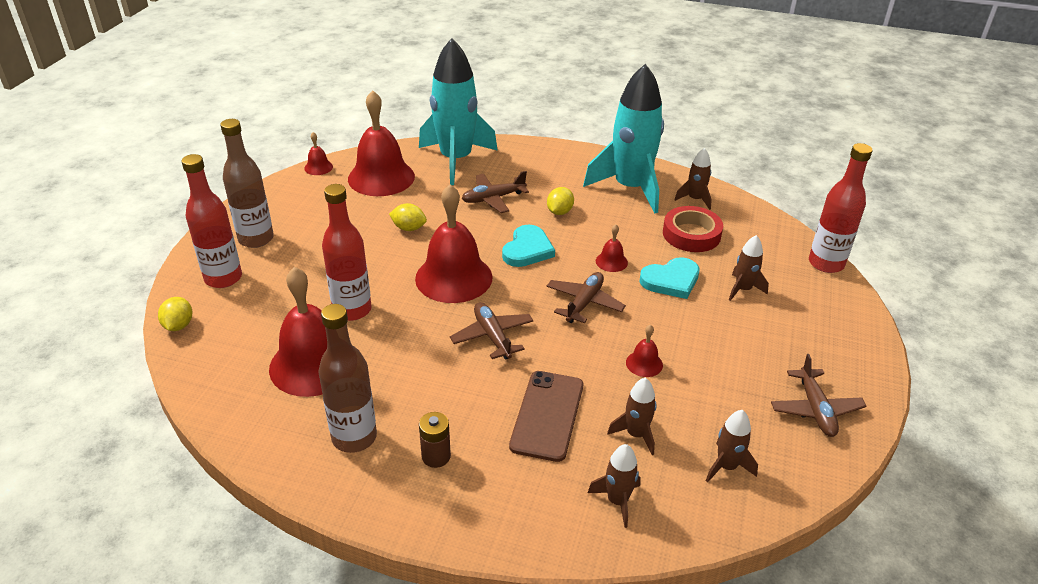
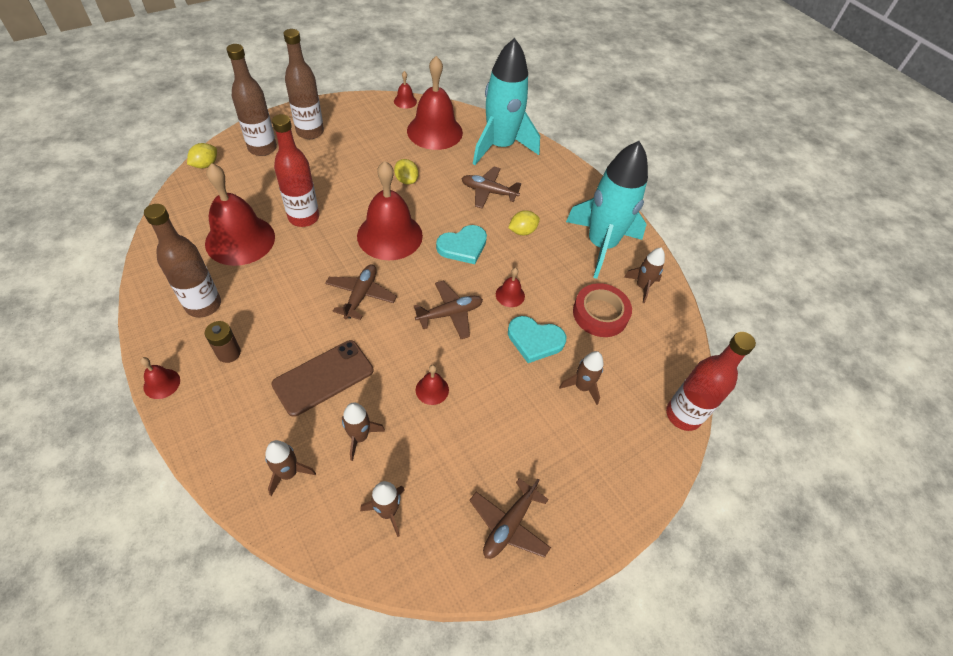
camera: 35 degrees right, 15 degrees up
red bottle [182,154,242,288] -> brown bottle [226,44,277,156]
none -> red bell [140,357,180,399]

